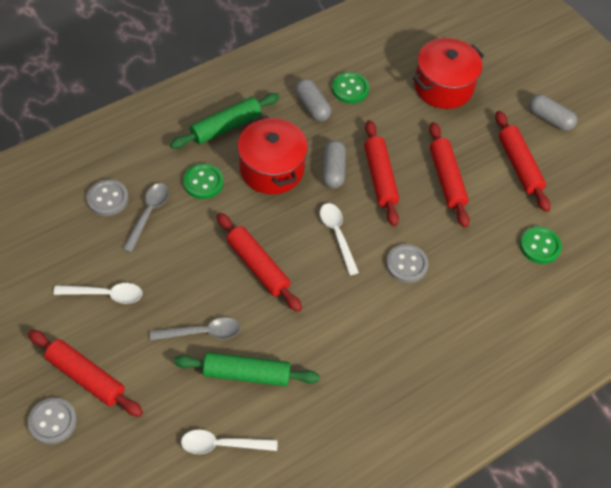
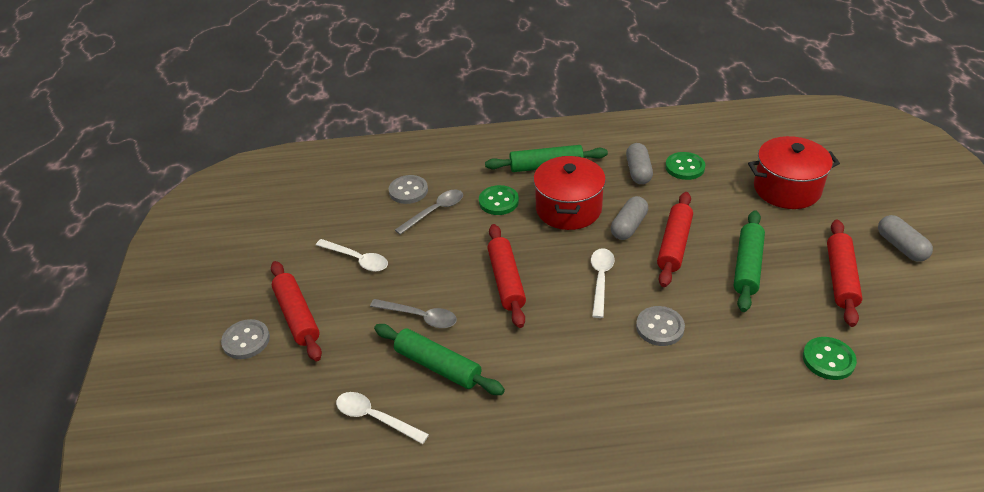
camera: 35 degrees right, 15 degrees down
red rolling pin [429,122,470,228] -> green rolling pin [734,210,765,312]

